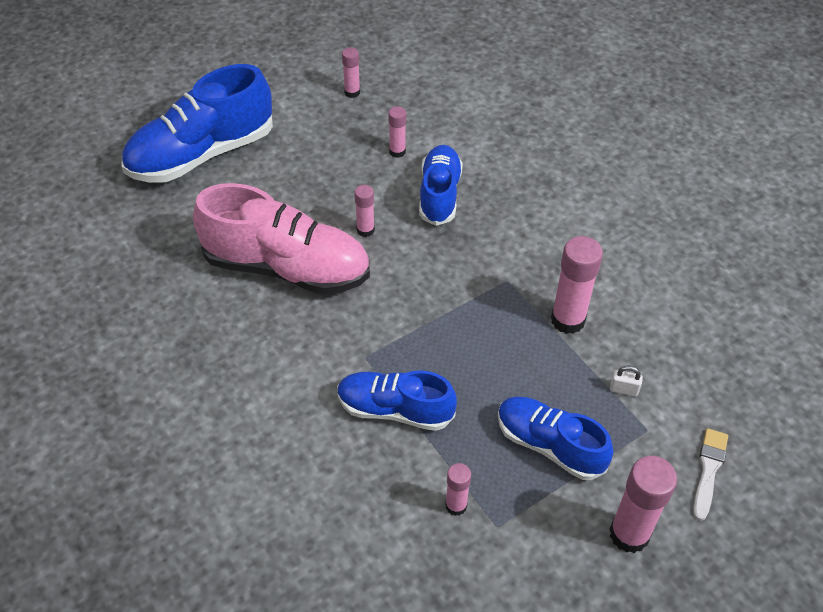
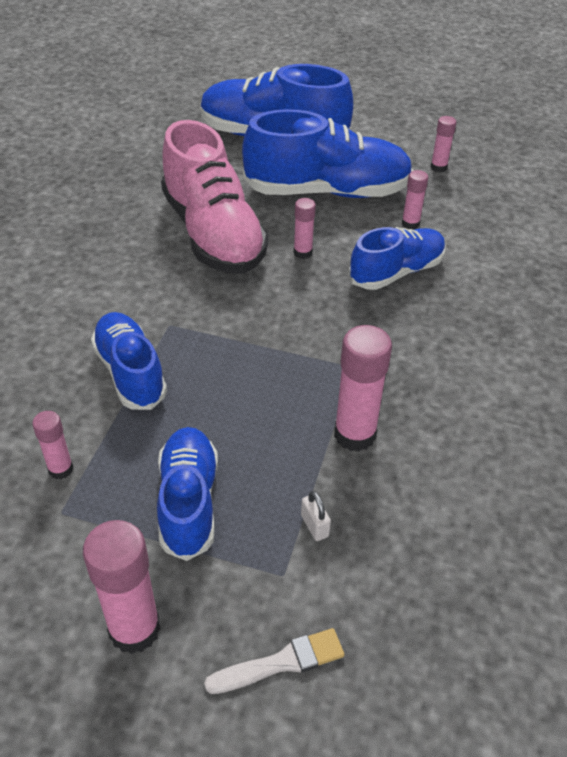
camera: 50 degrees right, 5 degrees down
none -> blue shoe [242,109,414,198]

